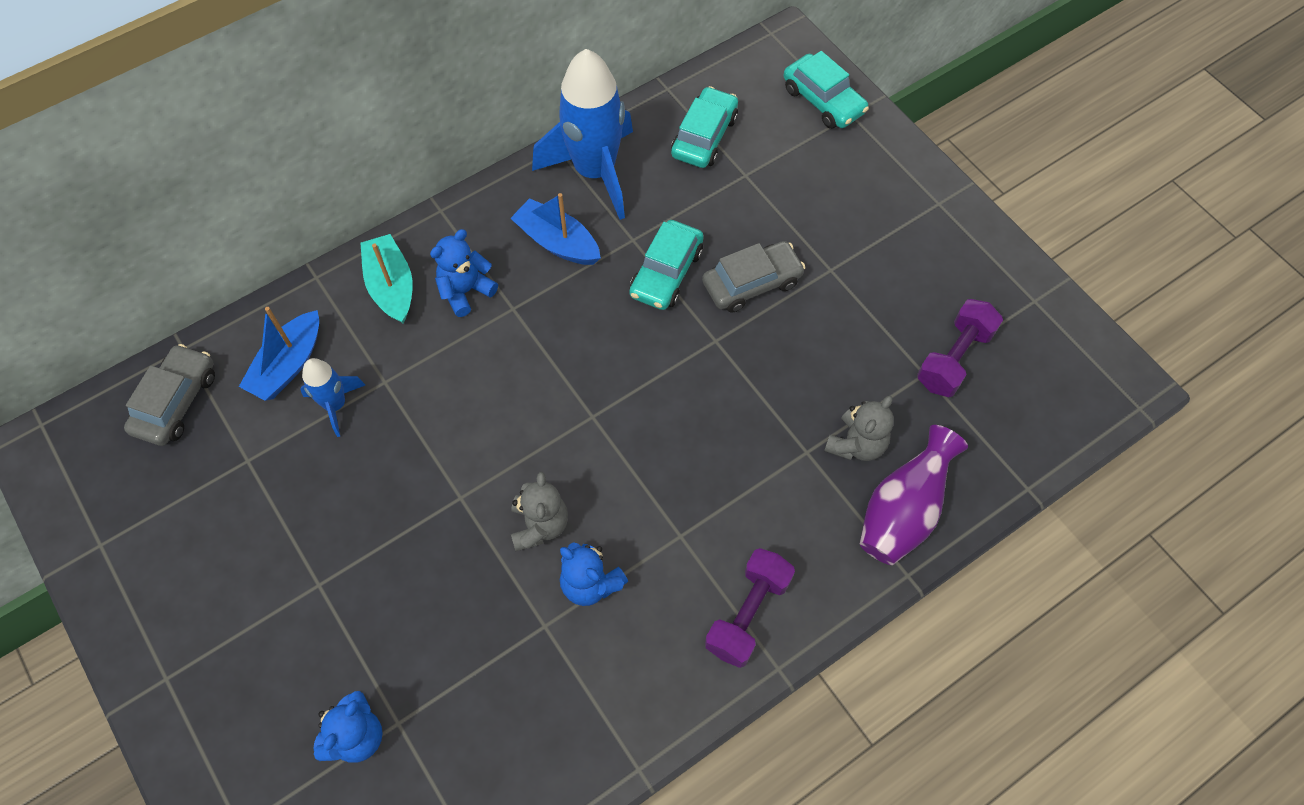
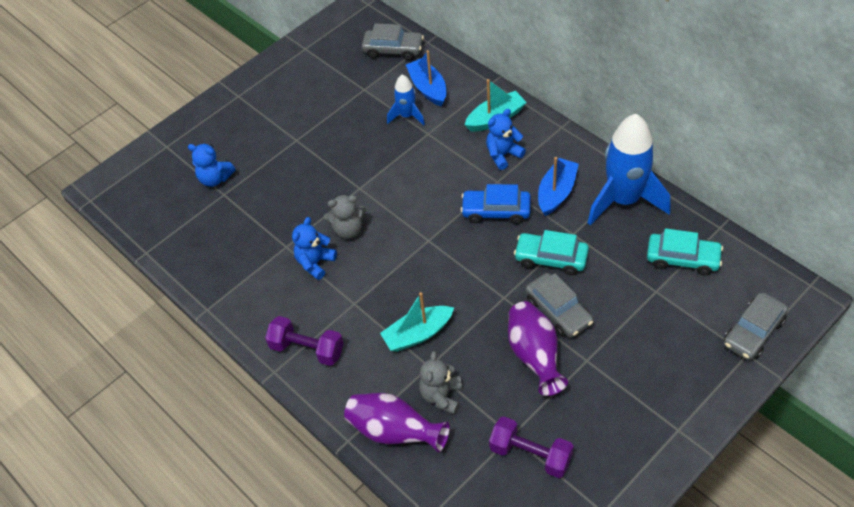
camera: 85 degrees right, 10 degrees down
blue boat [239,307,319,401] -> blue boat turned 45 degrees clockwise [406,50,446,107]
blue teddy bear [430,229,498,317] -> blue teddy bear turned 75 degrees counterclockwise [486,109,526,170]
turquoise car [783,51,869,129] -> grey car [724,292,788,360]
grey teddy bear [824,396,894,461] -> grey teddy bear turned 75 degrees clockwise [419,351,462,414]
none -> turquoise boat [380,292,454,352]
none -> blue car [460,184,531,224]
none -> purple vase [508,301,568,396]

